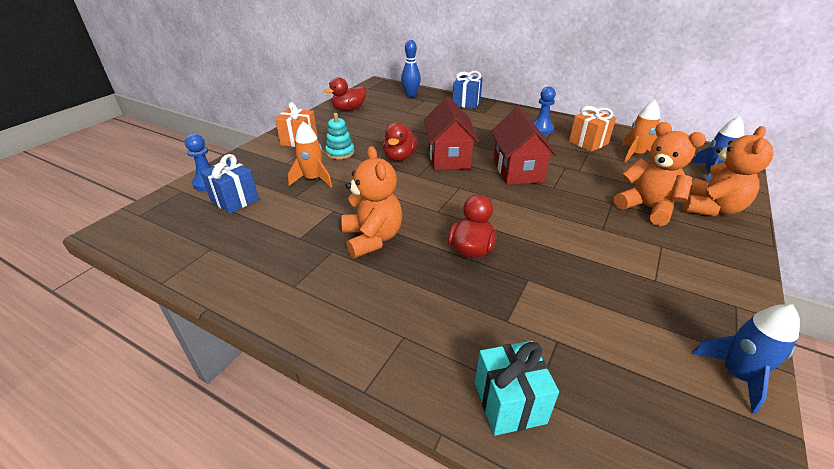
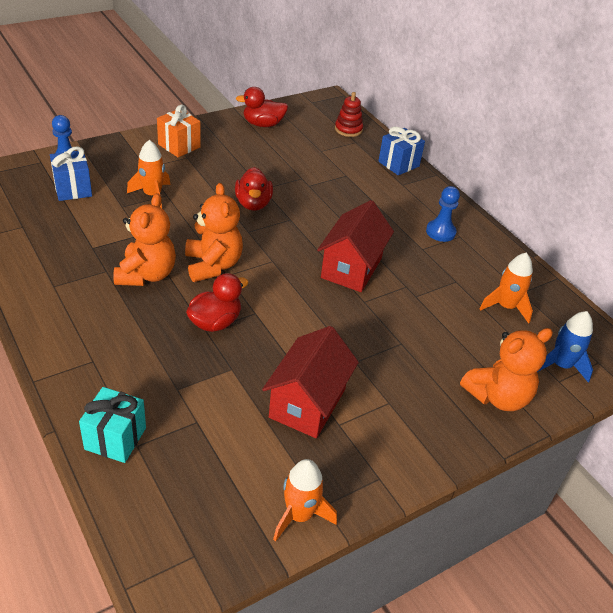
camera: 25 degrees right, 5 degrees up
turquoise stacking toy [325,113,354,159] -> none
red duck [382,122,418,161] -> red duck turned 45 degrees counterclockwise [235,167,273,211]
blue bowling pin [401,40,421,97] -> red stacking toy [335,92,363,137]
red house [424,96,479,170] -> red house moved to [262,326,359,438]
orange gift [569,106,616,152] -> none
orange teddy bear [614,122,706,226] -> orange teddy bear moved to [185,183,243,282]
blue rocket [691,304,800,414] -> orange rocket [273,459,337,542]

